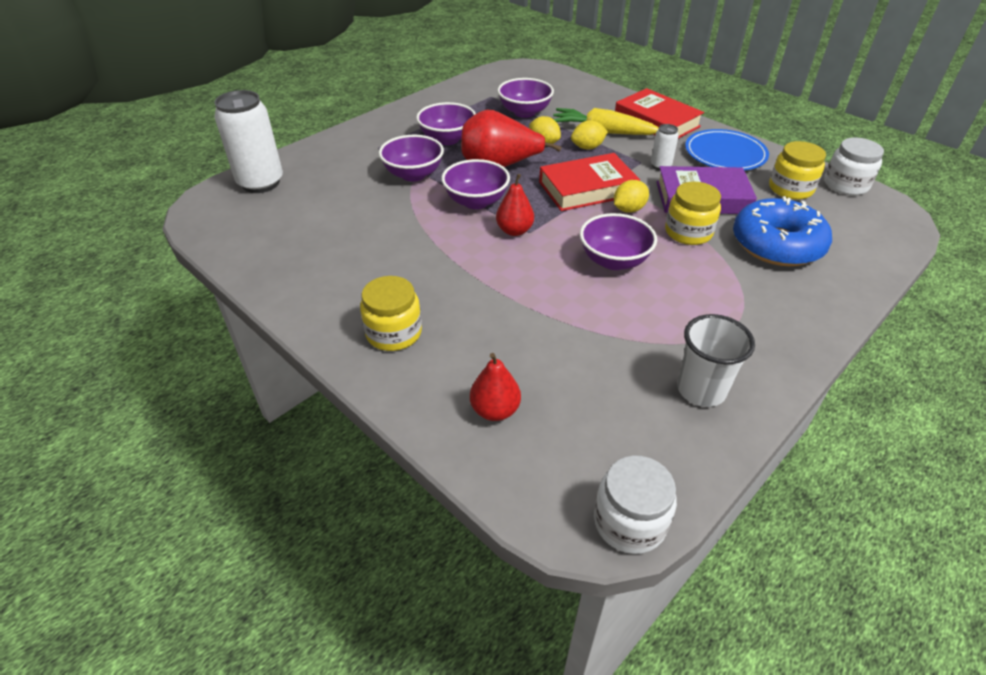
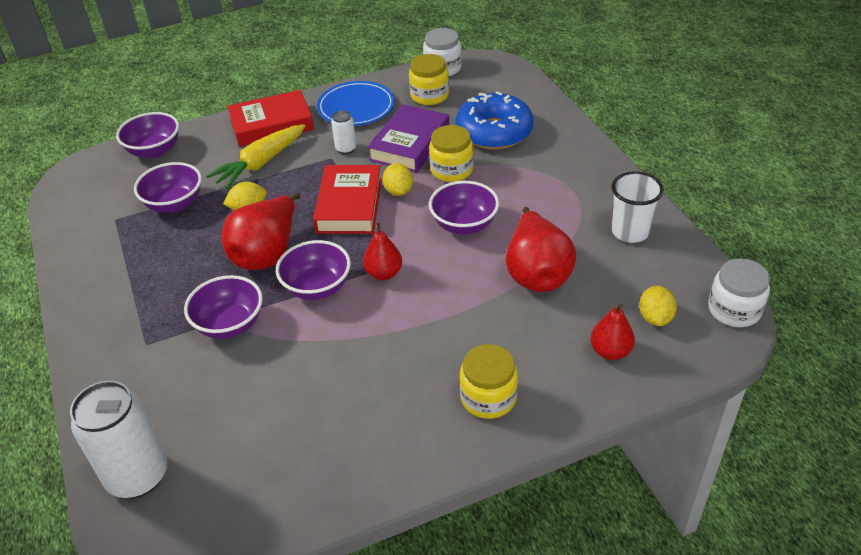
camera: 65 degrees left, 0 degrees up
purple bowl [416,102,476,145] -> purple bowl moved to [116,112,179,158]
yellow lemon [571,120,608,150] -> yellow lemon moved to [639,286,677,326]
none -> red pear [506,207,576,292]

